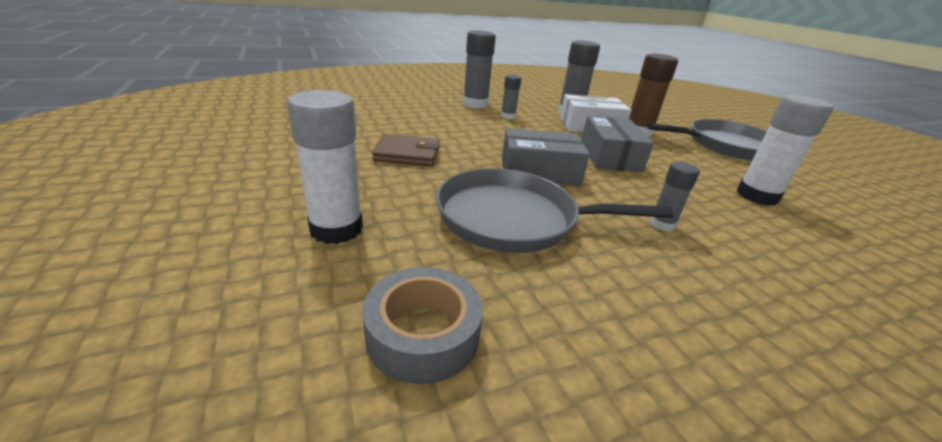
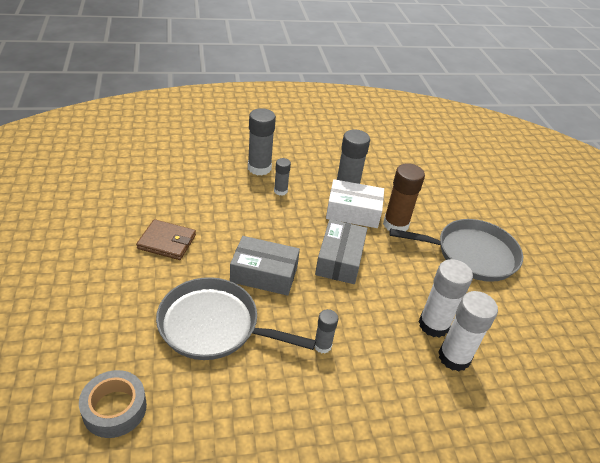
camera: 10 degrees right, 10 degrees up
white glue stick [287,90,363,244] -> white glue stick moved to [438,291,498,372]

